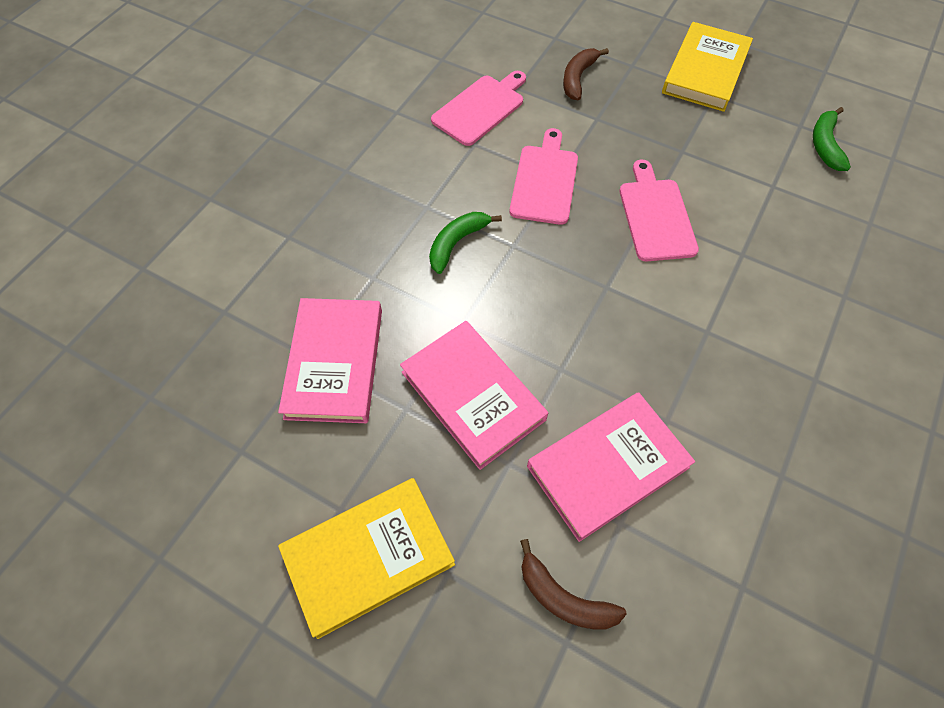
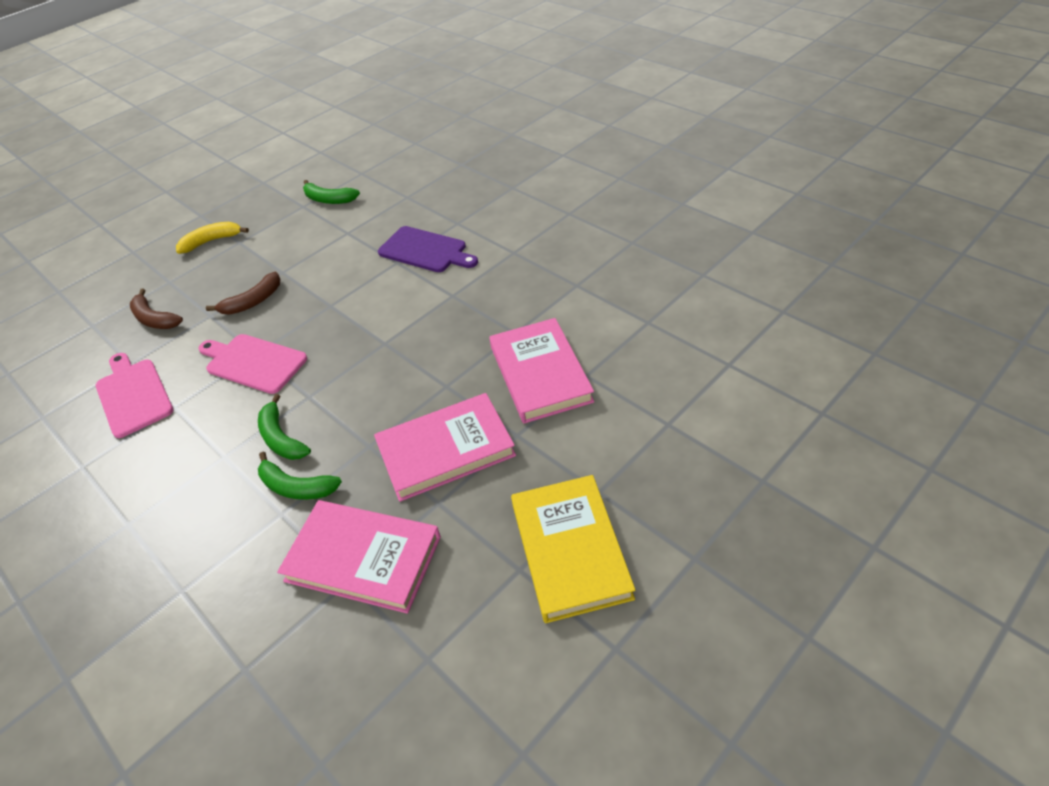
camera: 70 degrees left, 15 degrees down
brown banana [520,539,627,630] -> brown banana moved to [206,272,281,315]
pink cutting board [620,160,699,261] -> none
yellow book [662,22,753,112] -> yellow banana [176,222,249,254]
none -> green banana [258,452,342,500]
none -> purple cutting board [378,226,478,272]

